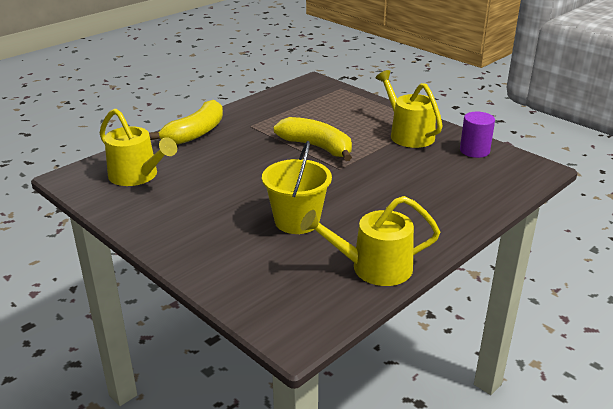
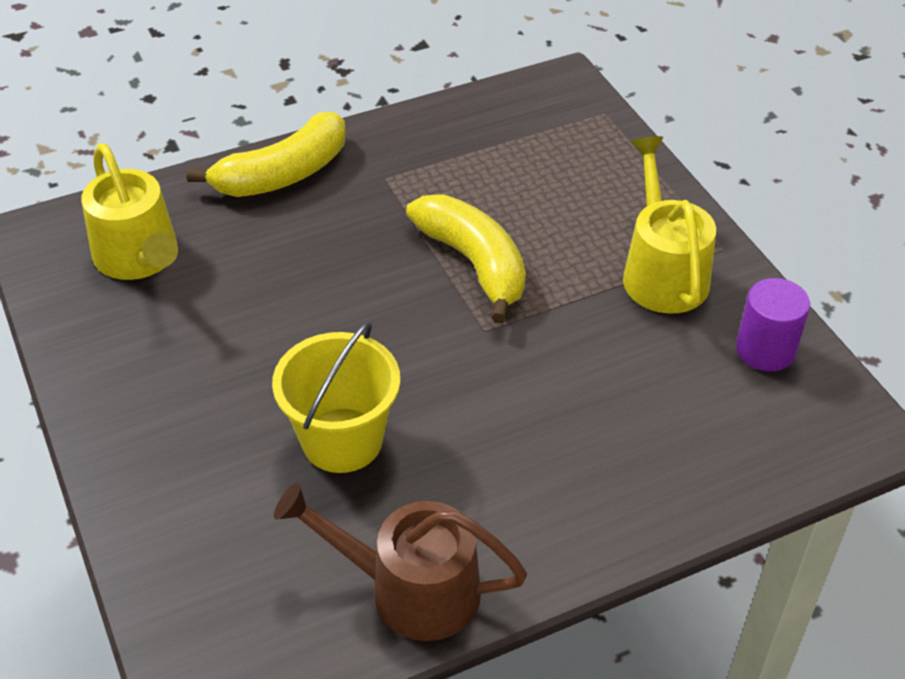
camera: 20 degrees right, 15 degrees up
yellow watering can [300,196,440,286] -> brown watering can [274,483,527,641]

